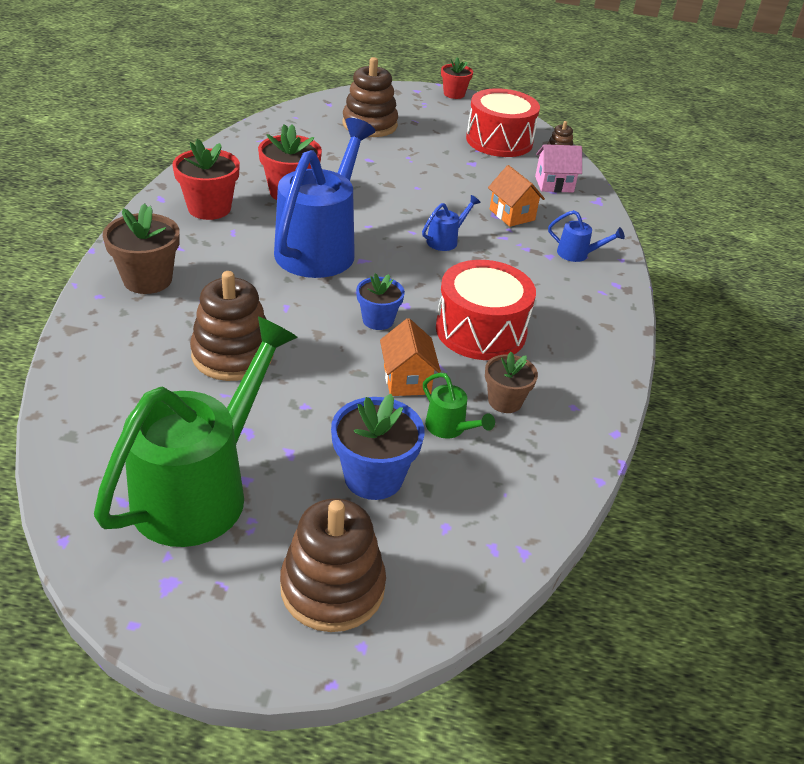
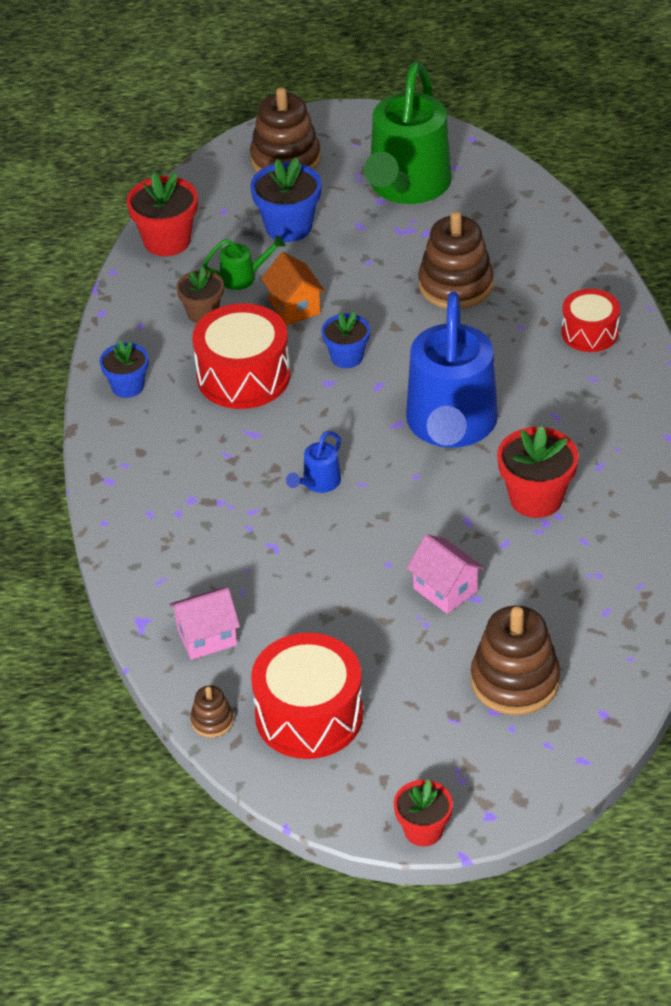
camera: 170 degrees right, 5 degrees up
brown flower pot [103,203,180,294] -> red drum [561,289,620,352]
red flower pot [172,139,240,220] -> red flower pot moved to [126,172,198,256]
green watering can [423,373,495,439] -> green watering can turned 135 degrees clockwise [203,235,285,290]
orange house [488,165,545,227] -> none
blue watering can [548,210,625,262] -> none
none -> blue flower pot [100,340,148,398]
none -> pink house [406,534,484,614]

